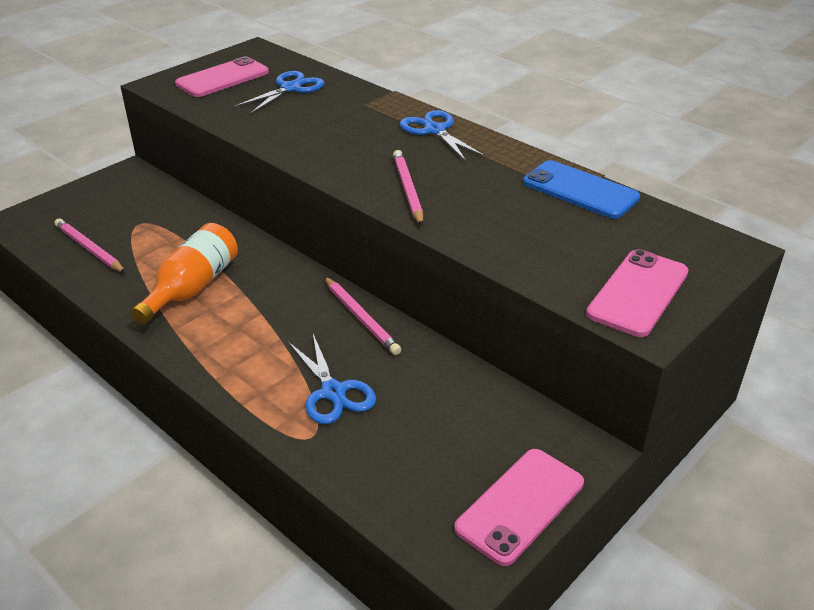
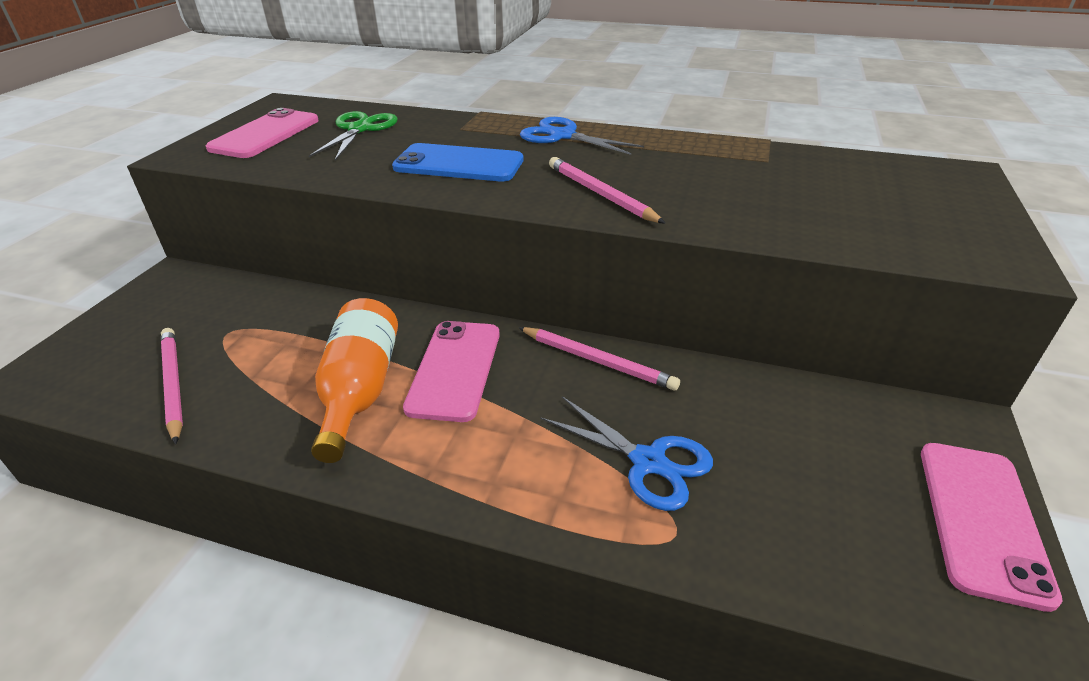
camera: 25 degrees left, 0 degrees up
pink pencil [54,218,126,273] -> pink pencil turned 45 degrees clockwise [161,328,183,444]
blue scissors [235,71,324,114] -> green scissors [309,111,398,161]
blue phone [523,160,640,219] -> blue phone moved to [392,143,524,182]
pink phone [586,249,689,337] -> pink phone moved to [403,321,500,422]

